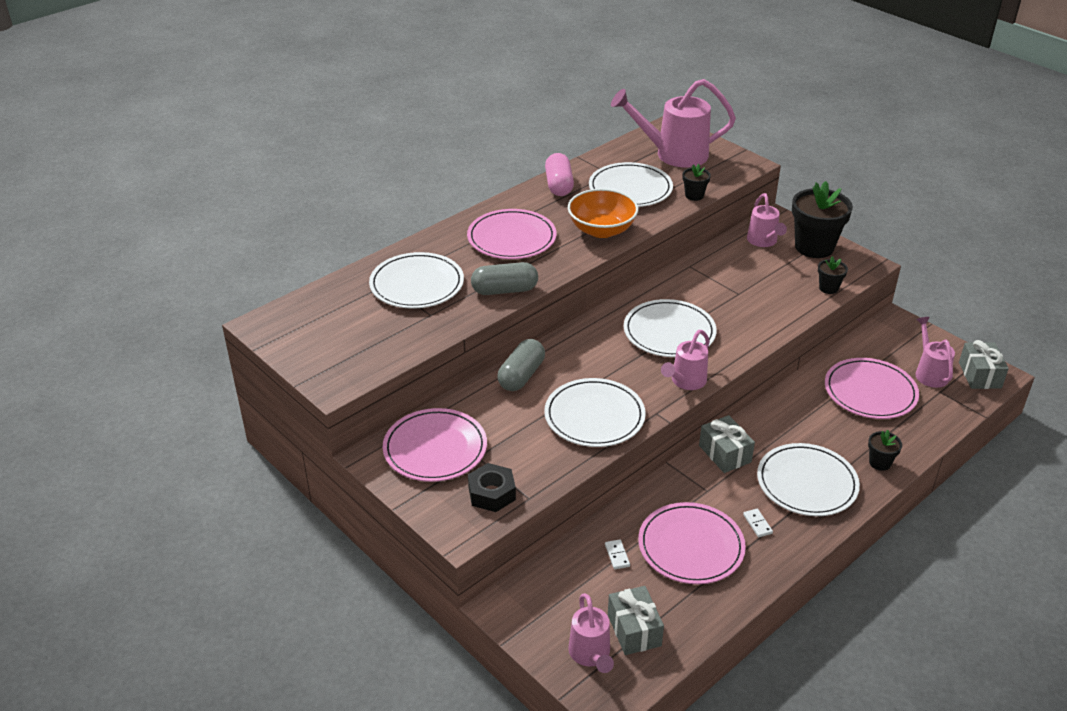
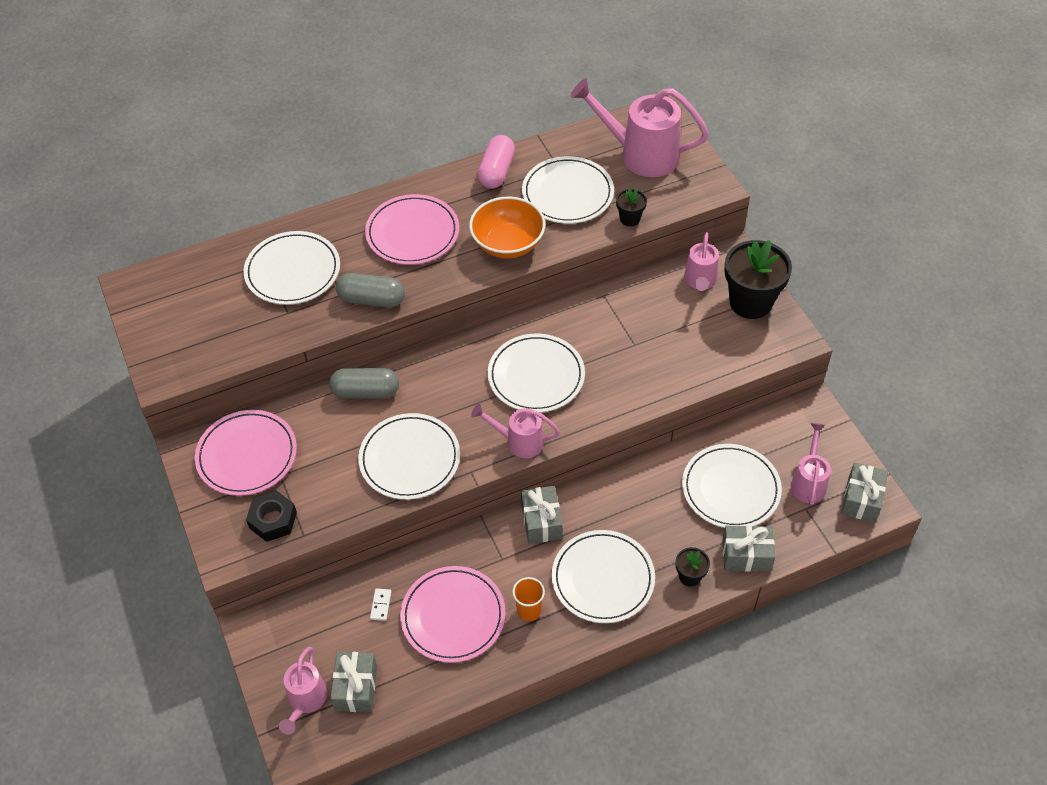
camera: 20 degrees right, 15 degrees up
grey capsule [498,339,545,391] -> grey capsule turned 45 degrees clockwise [329,368,399,399]
pink watering can [661,330,710,390] -> pink watering can turned 45 degrees clockwise [471,404,560,458]
white domino [743,509,773,537] -> orange cup [512,577,545,621]
black flower pot [818,256,848,294] -> none
pink plate [825,358,919,419] -> white plate [682,444,782,528]
none -> grey gift [722,525,775,572]

